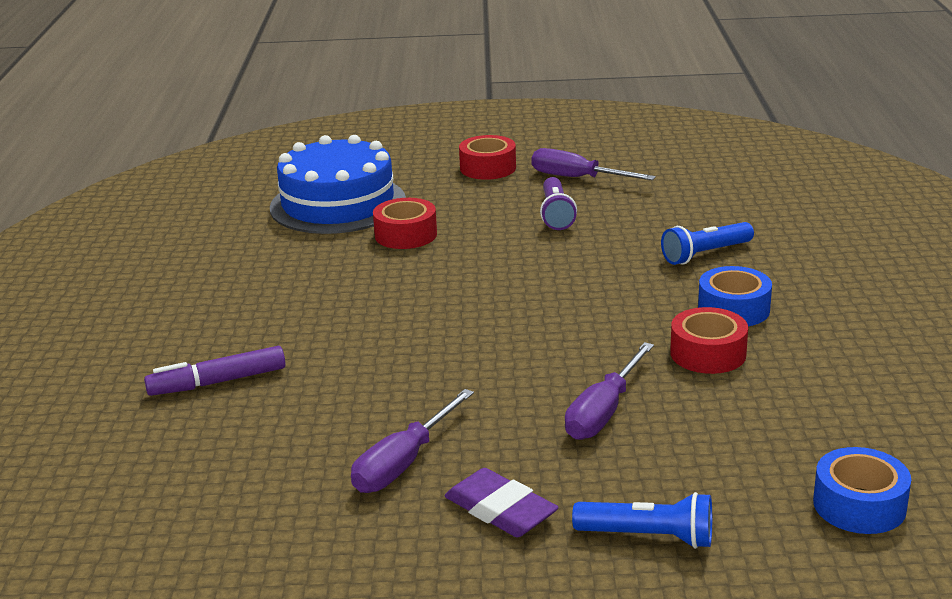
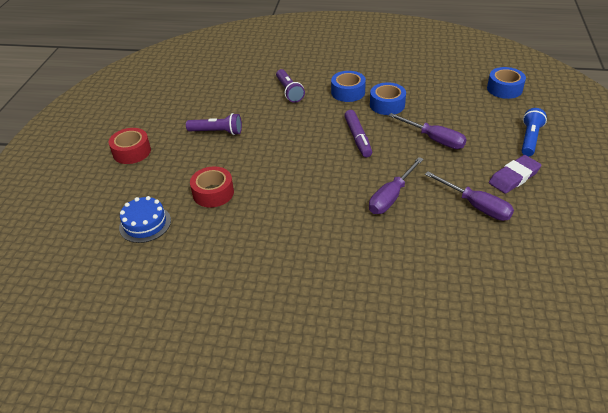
camera: 80 degrees left, 15 degrees up
purple marker [144,346,286,396] -> purple marker moved to [344,110,372,157]
blue cake [270,135,406,234] -> blue cake [119,196,171,243], size x0.52
purple screwdriver [531,148,656,180] -> purple screwdriver moved to [369,157,424,214]
blue flashlight [661,222,754,265] -> purple flashlight [276,69,305,103]
red tape [670,307,748,374] -> blue tape [370,82,406,115]

